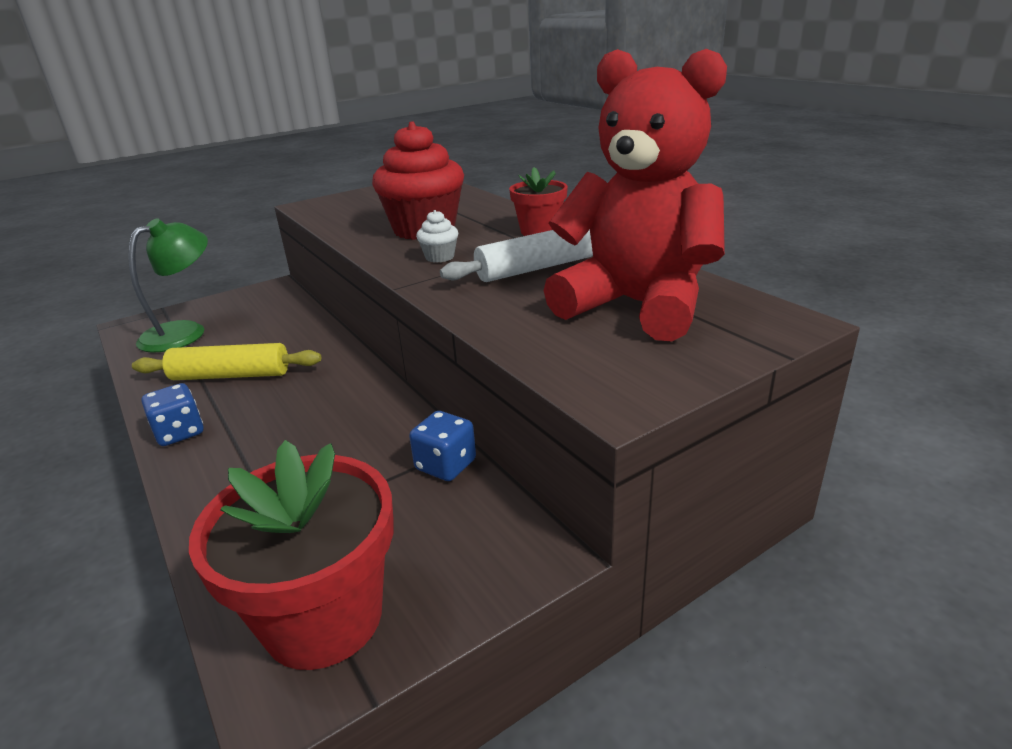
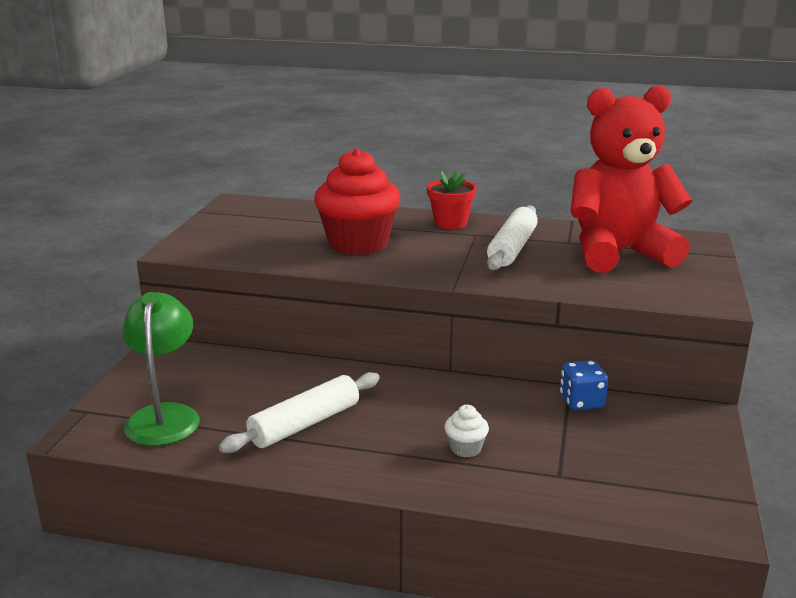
camera: 45 degrees left, 5 degrees down
yellow rolling pin [132,343,321,380] -> white rolling pin [219,372,380,453]
blue dice [141,383,203,446] -> none
red flower pot [189,440,394,670] -> none
white cupcake [416,210,458,263] -> white cupcake moved to [444,405,489,457]

